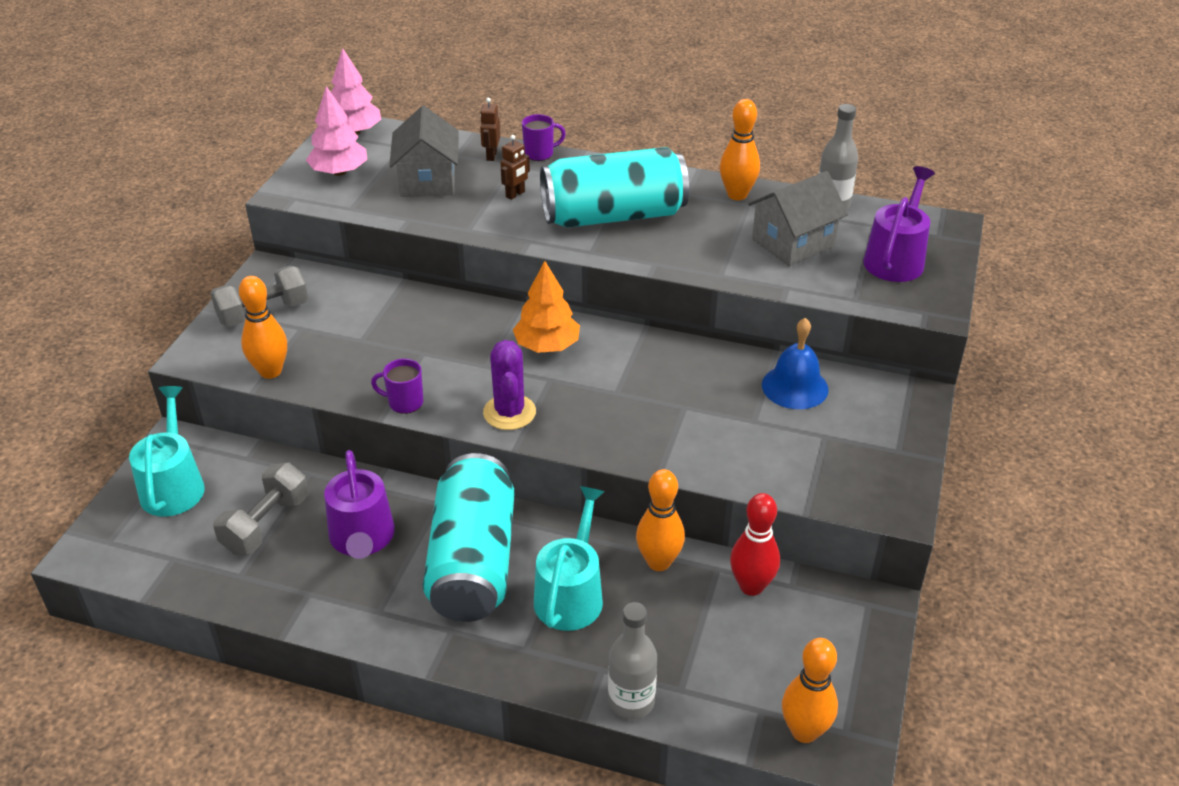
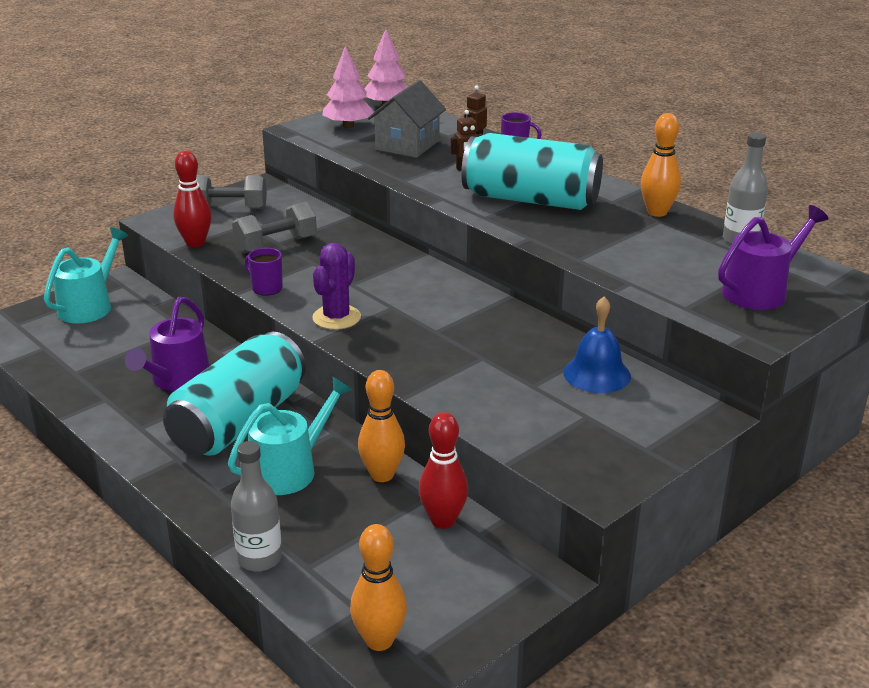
camera: 30 degrees right, 10 degrees down
grey dumbbell [213,463,308,555] -> grey dumbbell moved to [232,202,317,253]
orange bowling pin [239,276,287,379] -> red bowling pin [173,151,212,247]
orange tree [513,261,580,353] -> none
grey house [748,171,848,266] -> none

